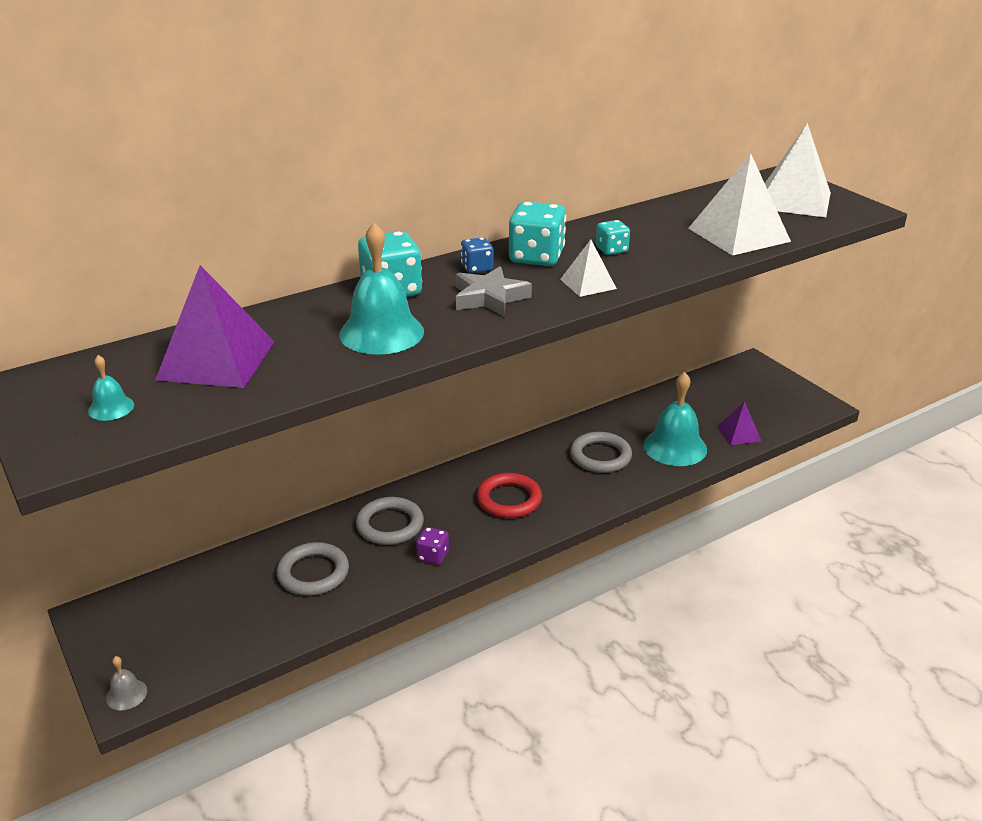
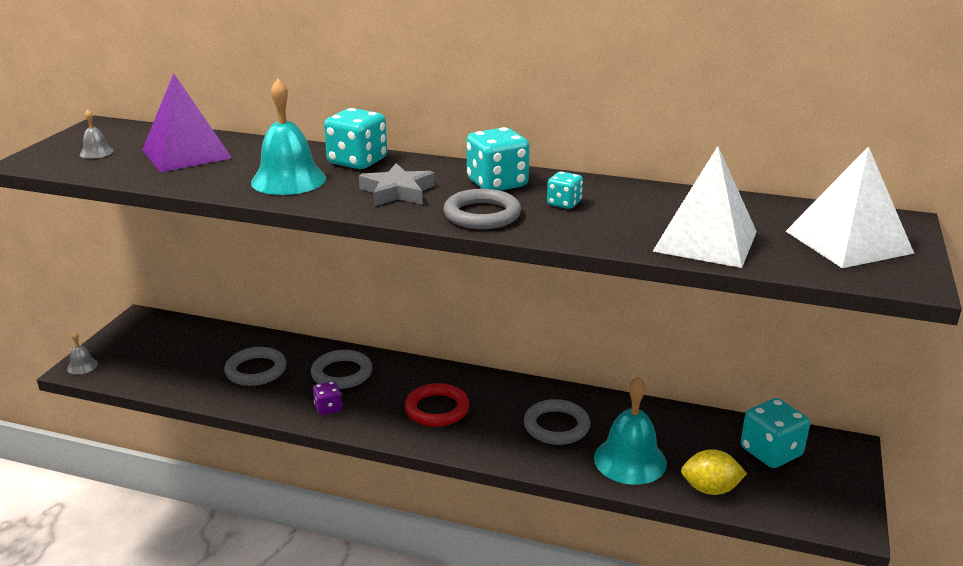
camera: 50 degrees right, 5 degrees down
turquoise bell [88,355,134,421] -> grey bell [80,109,114,159]
blue dice [461,237,493,273] -> none
white pyramid [560,239,617,297] -> grey ring [443,189,521,229]
purple pyramid [717,401,762,445] -> yellow lemon [681,449,747,495]
none -> turquoise dice [741,398,810,468]

